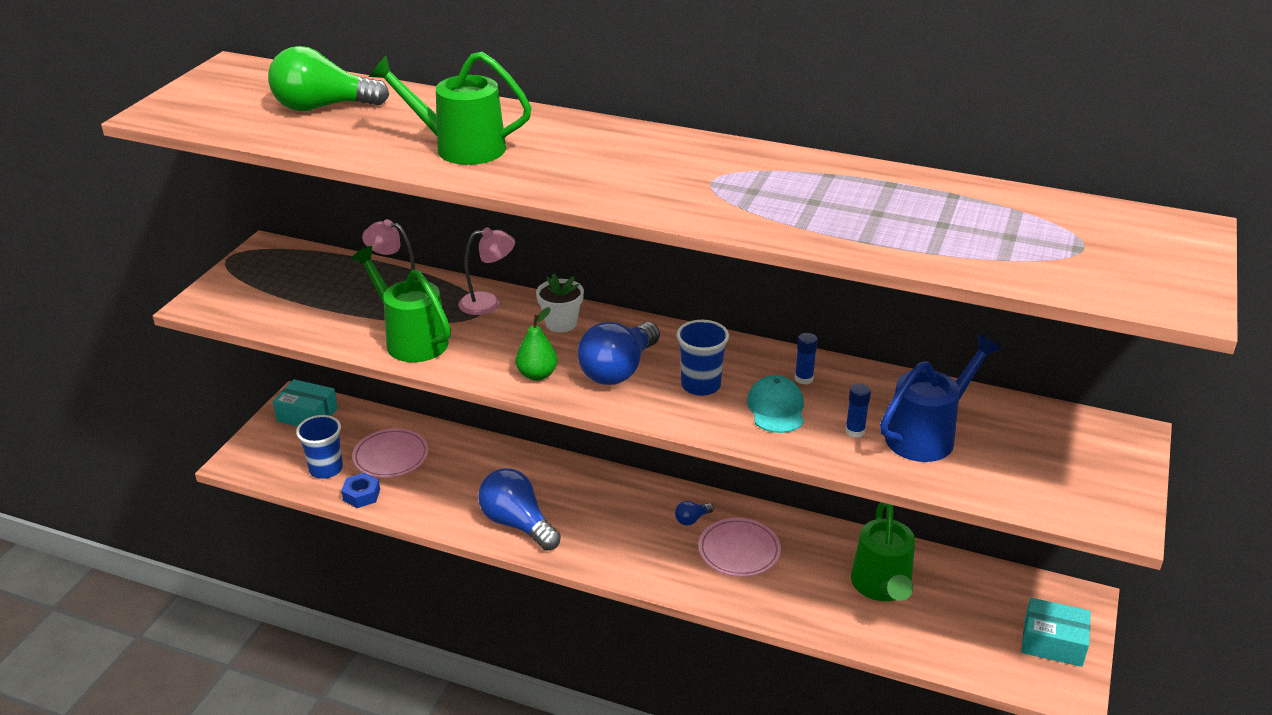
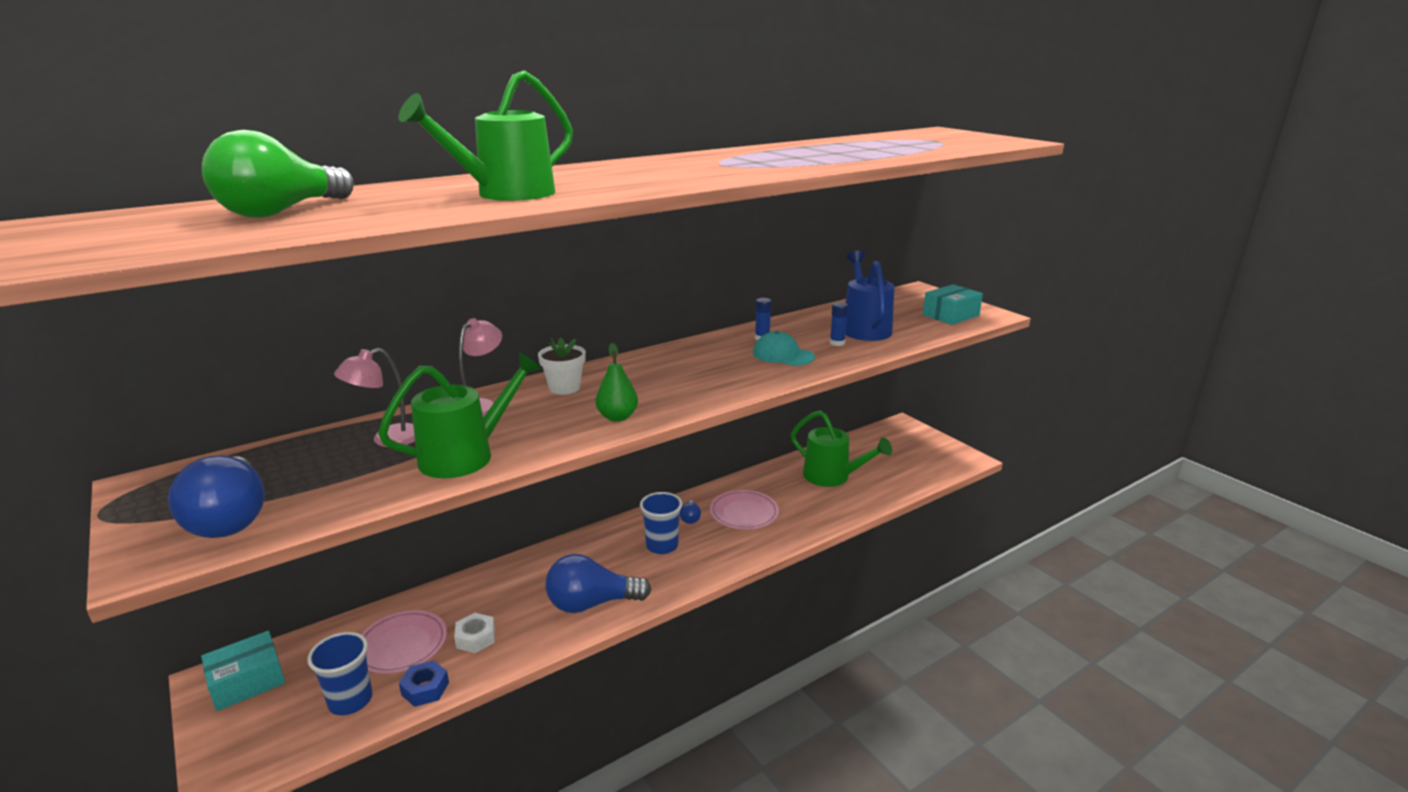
camera: 55 degrees left, 10 degrees down
green watering can [351,246,451,362] -> green watering can turned 150 degrees clockwise [378,352,542,478]
blue light bulb [578,322,660,385] -> blue light bulb moved to [168,455,265,538]
blue cup [677,320,729,396] -> blue cup moved to [640,492,682,554]
turquoise box [1022,598,1091,667] -> turquoise box moved to [923,284,983,325]
none -> white nut [454,613,495,653]

